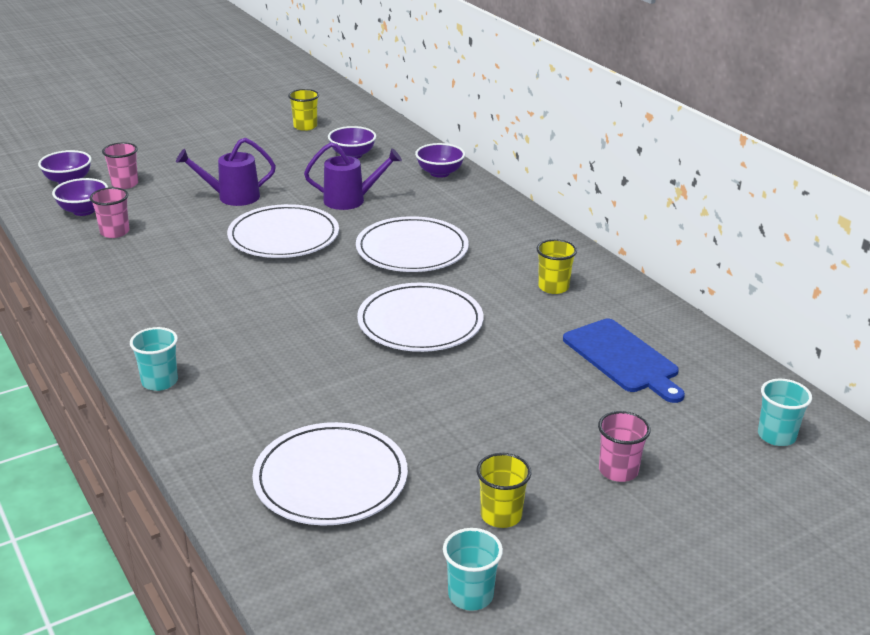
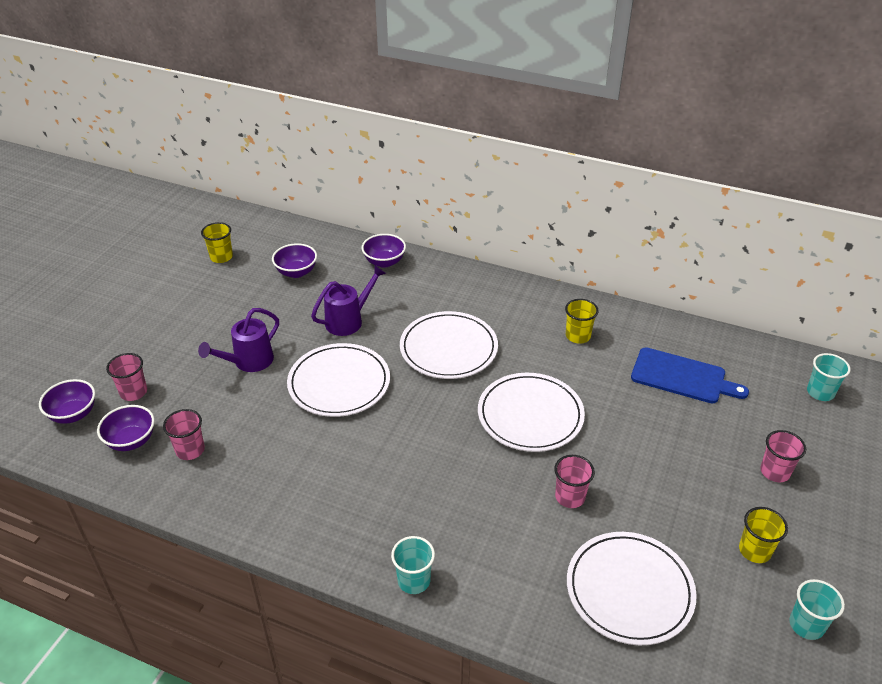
camera: 35 degrees left, 10 degrees up
none -> pink cup [554,455,595,508]

